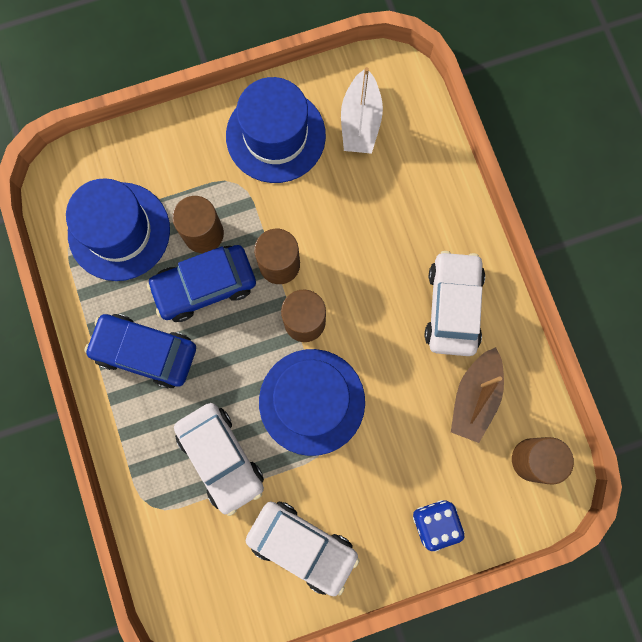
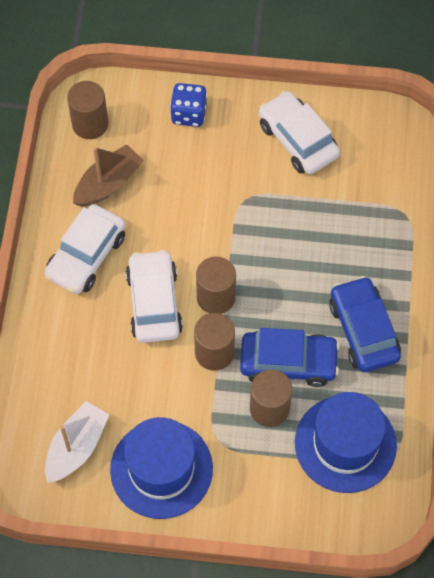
camera: 155 degrees left, 15 degrees down
blue car [85,314,196,388] -> blue car turned 150 degrees counterclockwise [329,276,401,372]
white car [174,403,264,516] -> white car moved to [126,250,183,343]
blue hat [259,349,365,456] -> none

